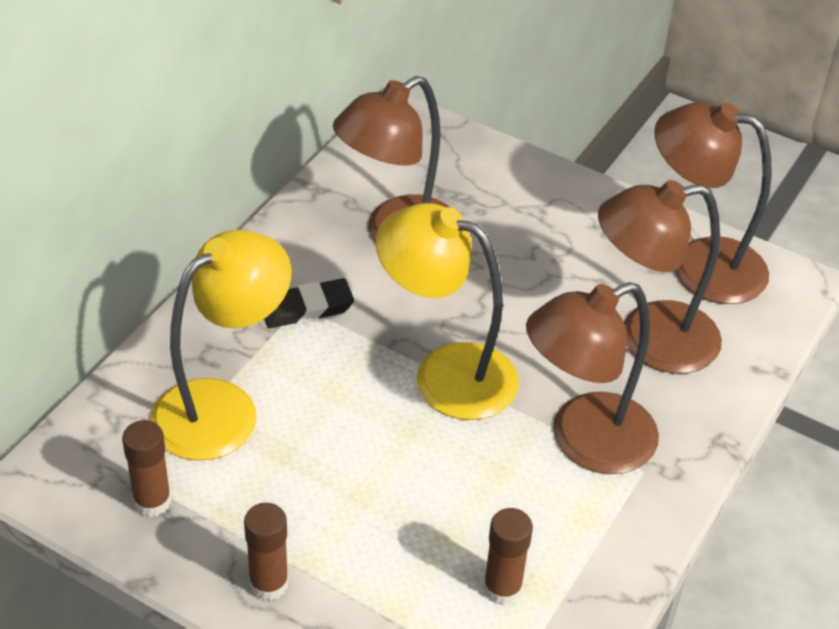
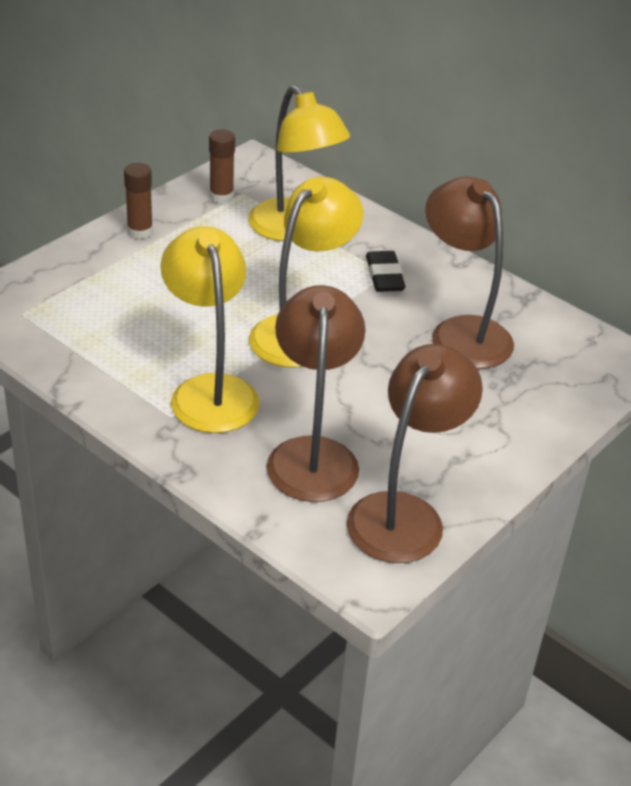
camera: 100 degrees right, 5 degrees down
brown glue stick [483,508,533,606] -> none
brown lamp [526,282,659,474] -> yellow lamp [160,226,260,433]

